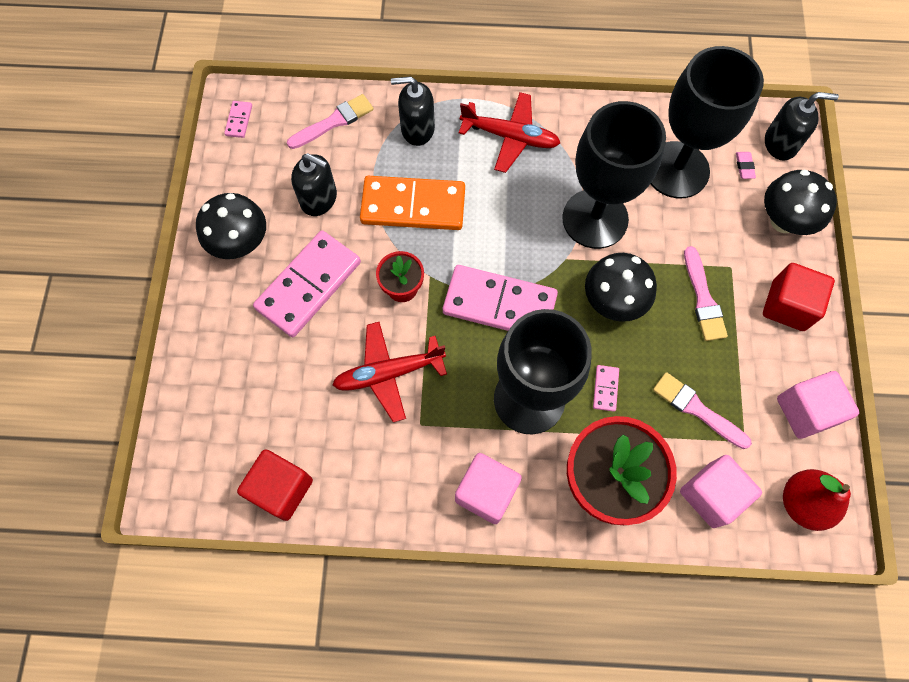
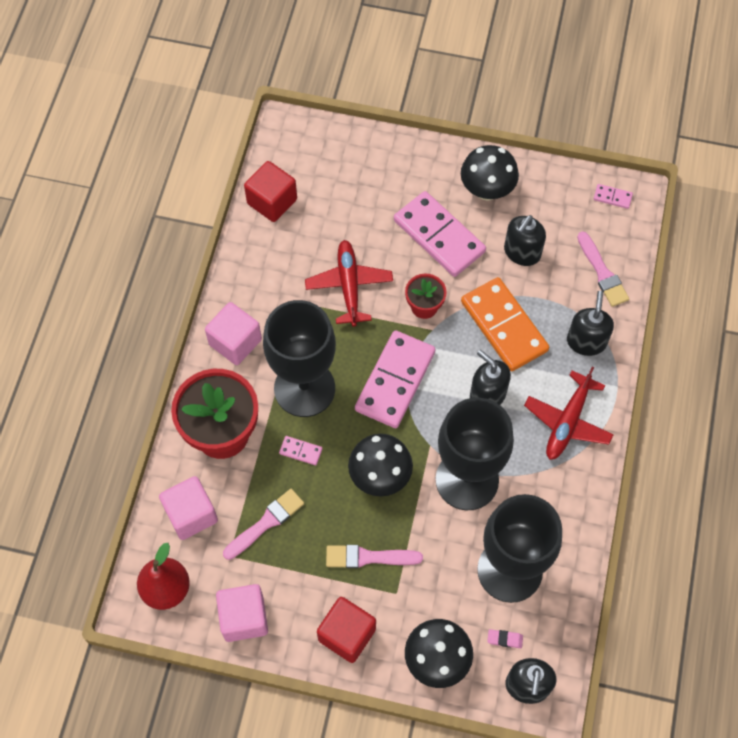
camera: 100 degrees right, 5 degrees down
orange domino [360,176,465,230] -> orange domino turned 45 degrees counterclockwise [461,277,549,371]
none -> black soap dispenser [470,350,511,405]

